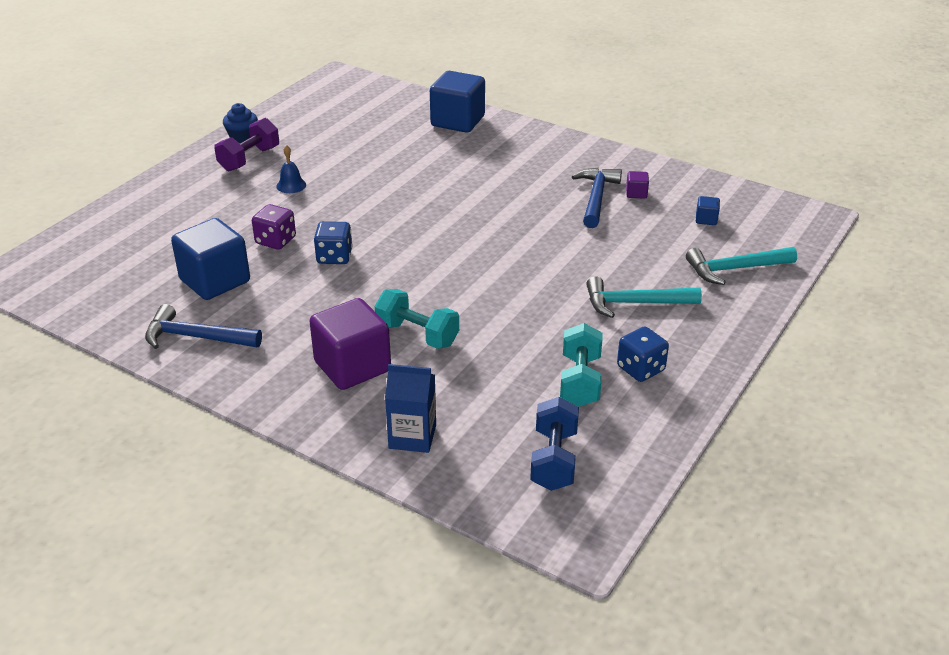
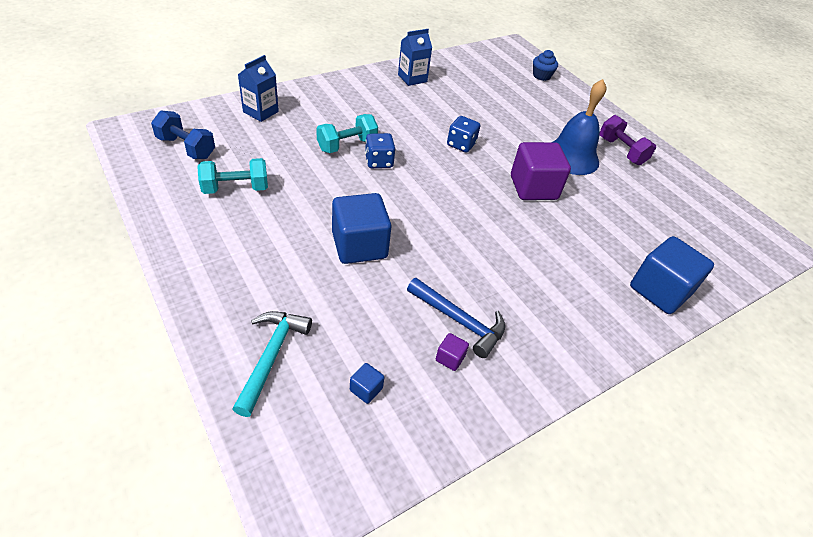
camera: 110 degrees right, 10 degrees up
blue hammer [145,304,262,349] -> blue carton [398,29,432,86]
blue cube [171,218,250,300] -> blue cube moved to [332,193,392,264]
blue cupcake [223,103,258,143] -> blue cupcake moved to [533,50,558,81]
purple dice [252,204,296,250] -> none
blue bell [276,145,306,193] -> blue bell [553,79,606,175], size x2.31
purple cube [309,298,391,390] -> purple cube moved to [511,142,571,200]
turquoise dumbbell [560,323,603,407] -> turquoise dumbbell turned 45 degrees counterclockwise [197,158,268,194]
turquoise hammer [586,276,702,318] -> none
blue dice [617,326,669,382] -> blue dice moved to [365,133,396,168]

